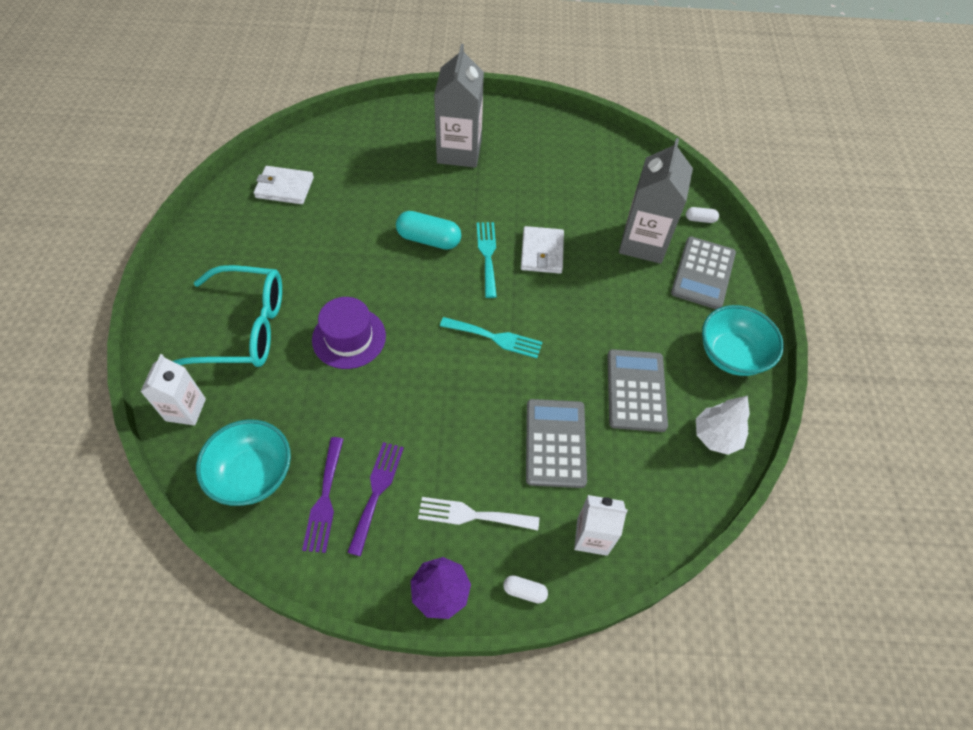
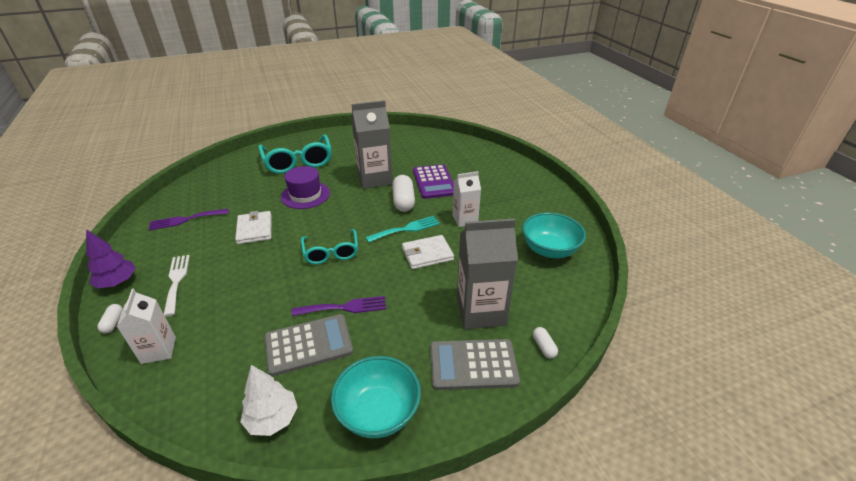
camera: 70 degrees right, 20 degrees down
white carton [140,354,206,425] -> white carton moved to [453,171,481,227]
turquoise bowl [196,419,291,506] -> turquoise bowl moved to [522,212,586,258]
white wallet [254,166,314,204] -> white wallet moved to [235,211,272,244]
purple fork [347,442,404,556] -> purple fork moved to [292,296,386,316]
turquoise capsule [396,211,461,250] -> white capsule [392,175,415,212]
grey carton [434,44,484,168] -> grey carton moved to [351,100,393,189]
turquoise fork [440,317,542,358] -> turquoise glasses [301,229,358,264]
grey calculator [526,399,587,488] -> none
none -> purple calculator [413,164,454,199]

